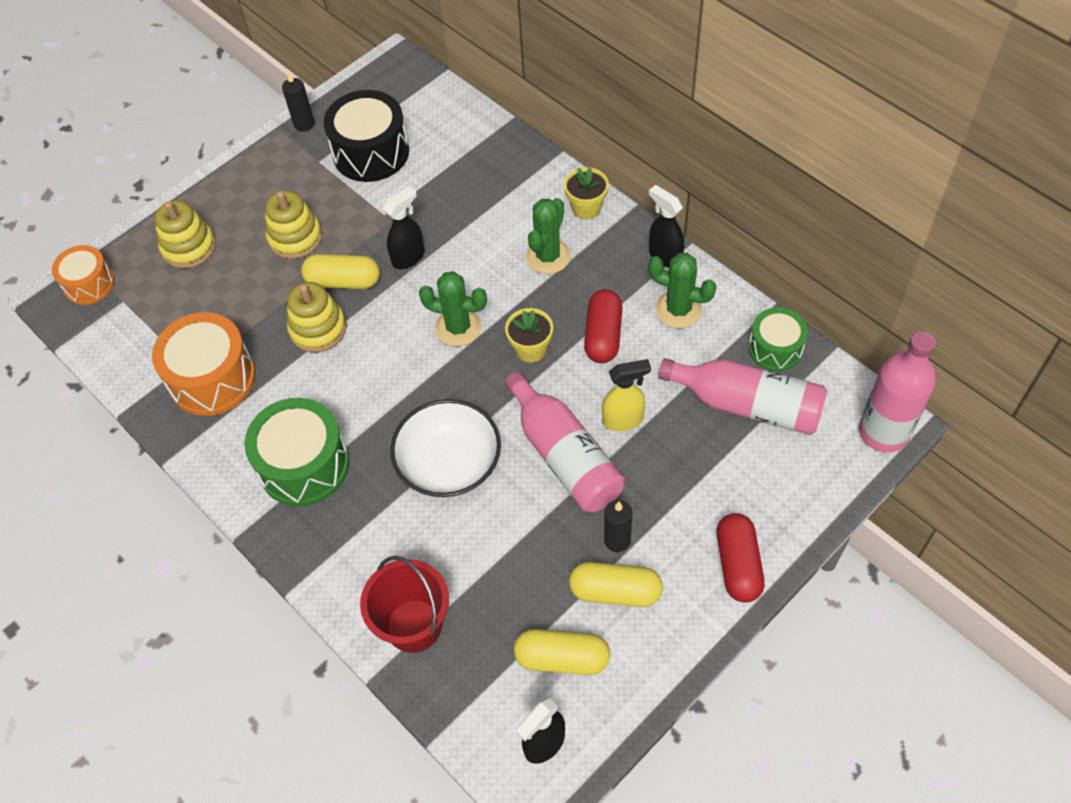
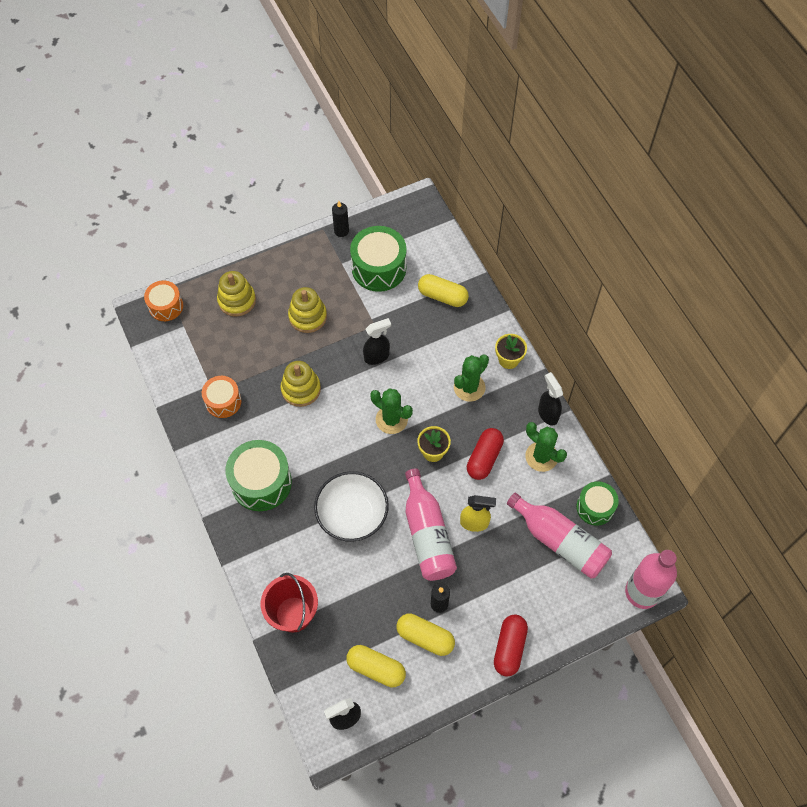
camera: 15 degrees right, 5 degrees up
orange drum [152,312,256,416] -> orange drum [202,376,241,418], size x0.62
yellow capsule [301,254,380,289] -> yellow capsule moved to [418,274,469,307]
black drum [324,90,409,182] -> green drum [350,226,406,292]

